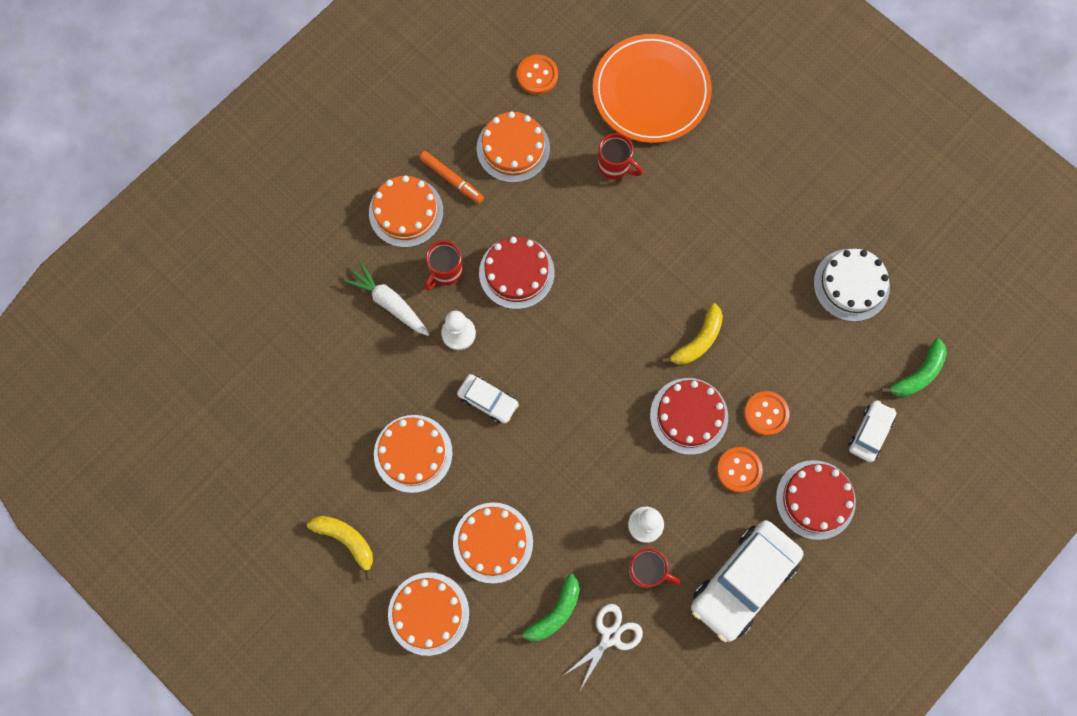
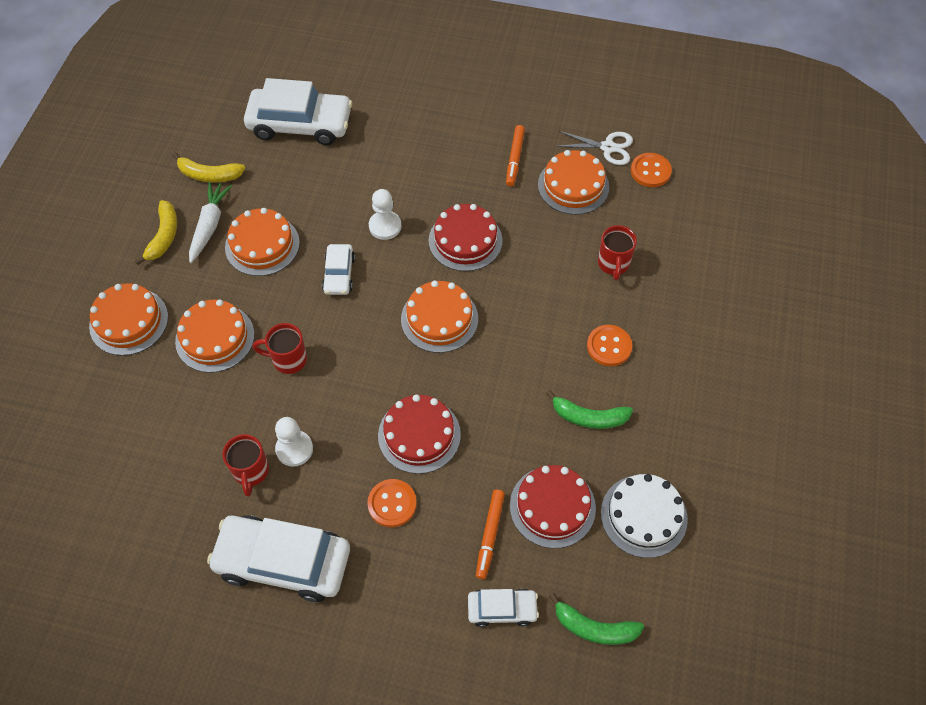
camera: 60 degrees right, 15 degrees down
white carrot [344,262,430,336] -> white carrot moved to [189,182,232,263]
orange cake [369,175,443,247] -> orange cake moved to [401,280,478,353]
red mug [425,240,463,291] -> red mug moved to [252,323,307,374]
green banana [513,574,580,641] -> green banana moved to [546,390,633,429]
white scissors [564,604,643,690] -> white scissors moved to [556,131,633,165]
orange plate [593,34,712,143] -> none
yellow banana [661,303,723,365] -> yellow banana moved to [173,152,245,183]
orange button [744,391,790,436] -> orange button moved to [587,325,632,366]
red cake [776,460,856,540] -> red cake moved to [510,465,596,548]
none -> white car [244,78,352,145]
none -> orange marker [476,490,505,579]

